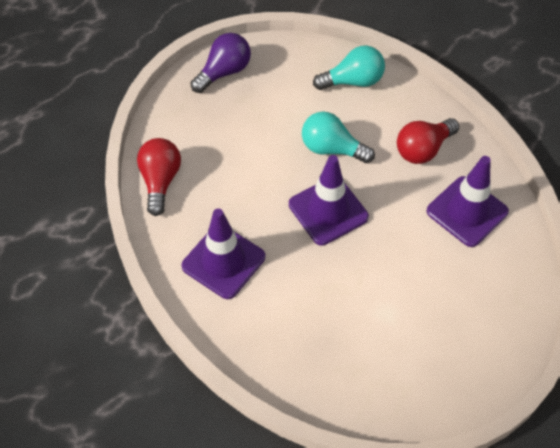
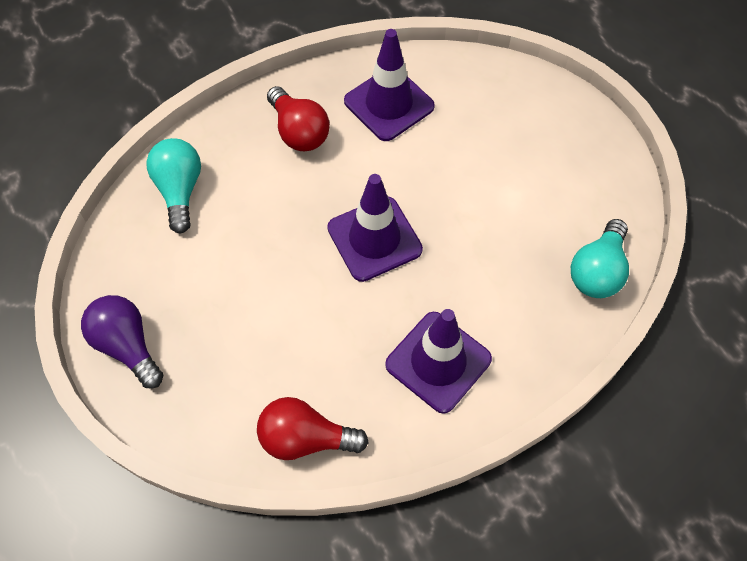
camera: 85 degrees left, 5 degrees up
turquoise light bulb [302,111,375,163] -> turquoise light bulb moved to [571,219,629,298]

